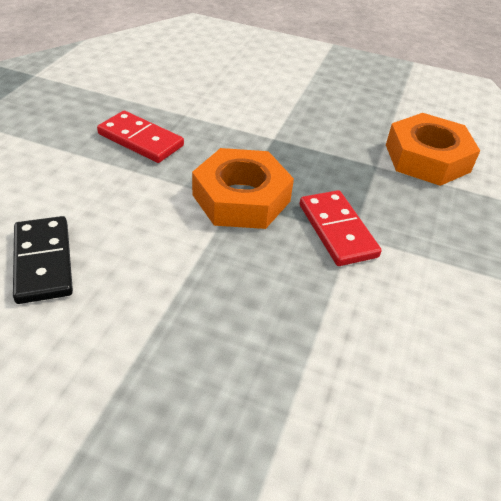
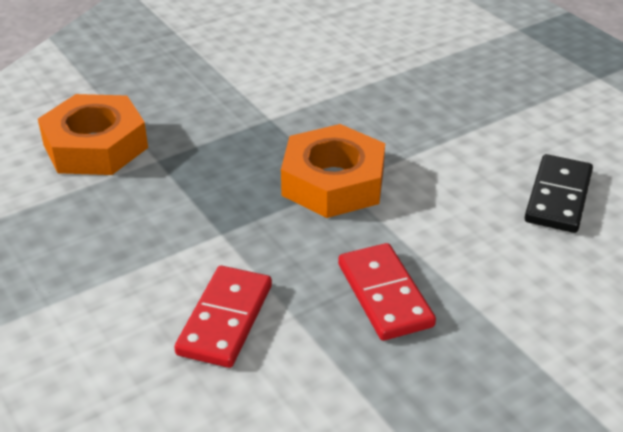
camera: 140 degrees left, 5 degrees down
red domino [300,190,382,266] -> red domino moved to [174,266,272,368]

